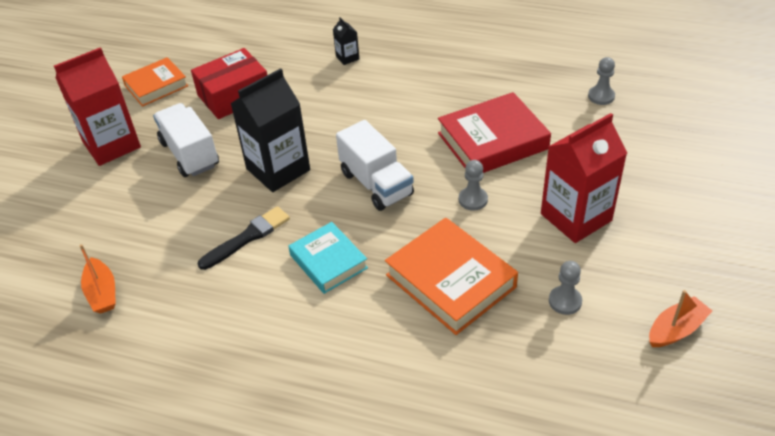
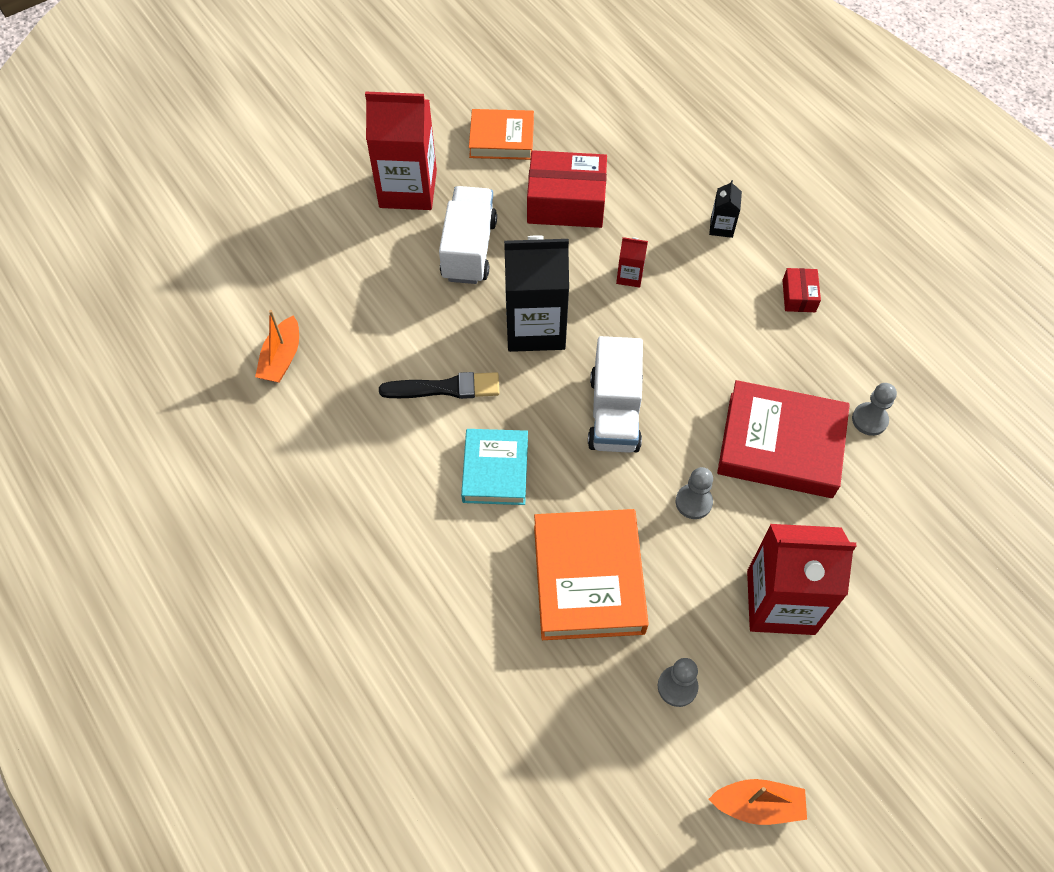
camera: 35 degrees right, 15 degrees up
grey pawn [588,57,615,105] -> grey pawn moved to [852,383,897,436]
none -> red carton [616,237,648,288]
none -> red box [782,268,821,312]

